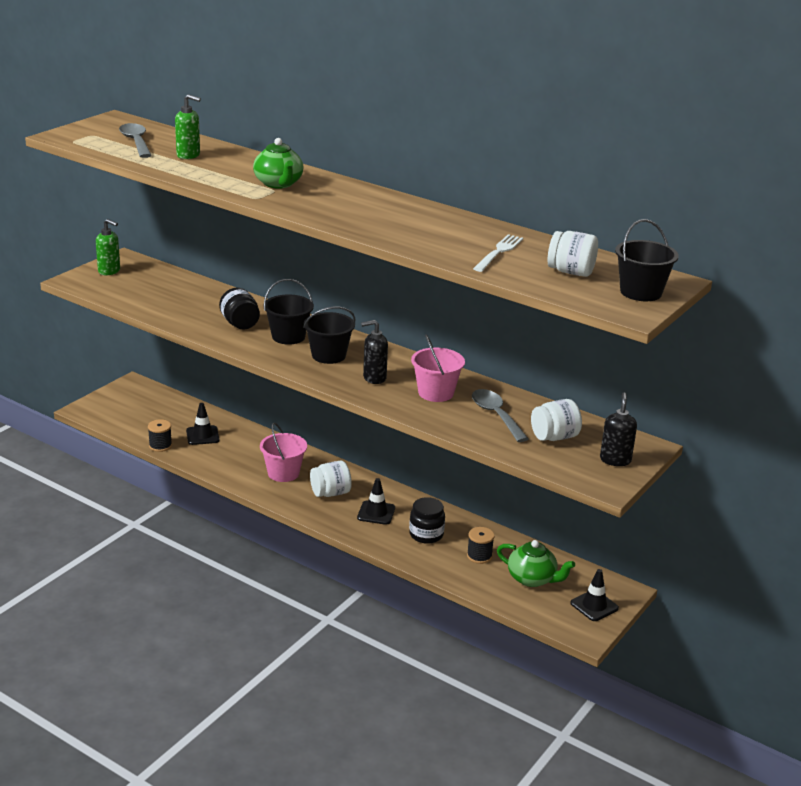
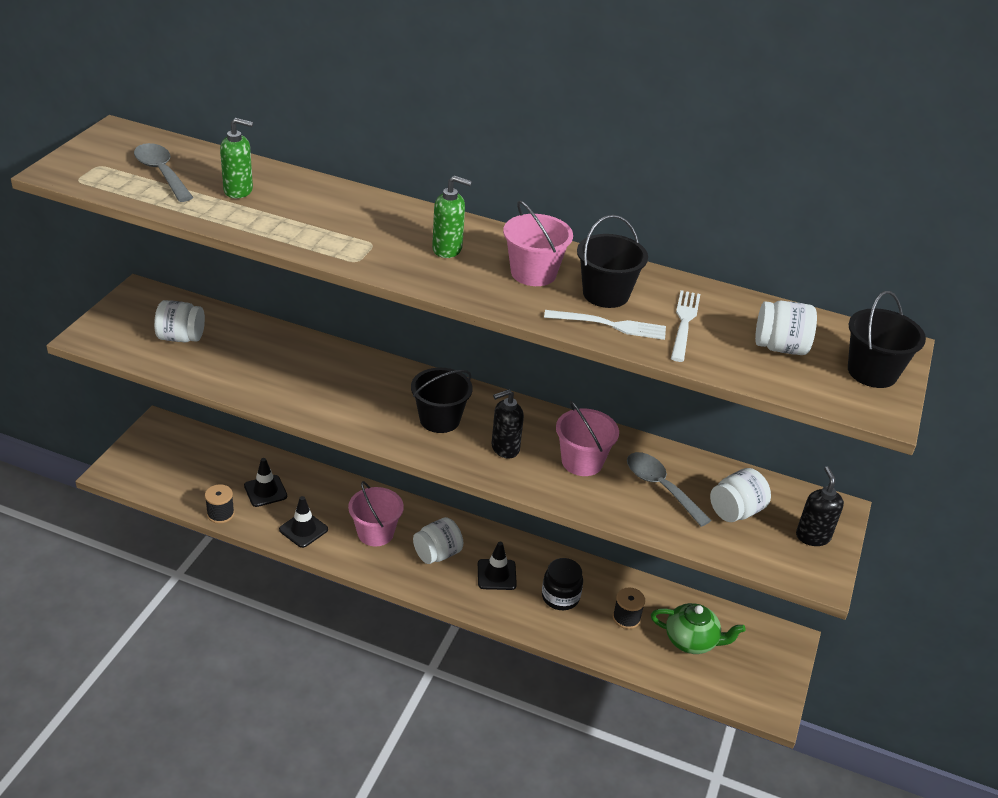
camera: 15 degrees left, 10 degrees up
green soap dispenser [96,219,120,275] -> green soap dispenser moved to [432,175,472,258]
black jar [219,288,260,330] -> none
green teapot [253,138,303,189] -> none
black bucket [263,279,314,345] -> black bucket moved to [577,215,648,308]
black traffic cone [570,569,619,621] -> black traffic cone moved to [279,496,328,548]
none -> white jar [154,300,205,343]
none -> pink bucket [503,200,573,286]
none -> white fork [544,310,666,340]

